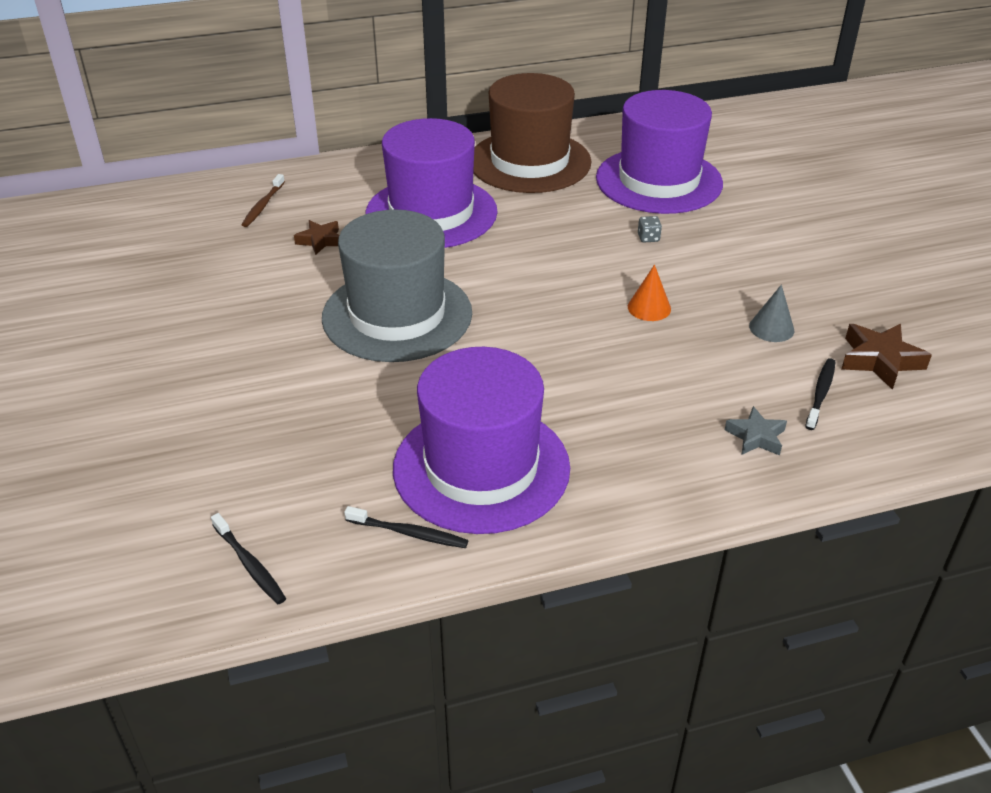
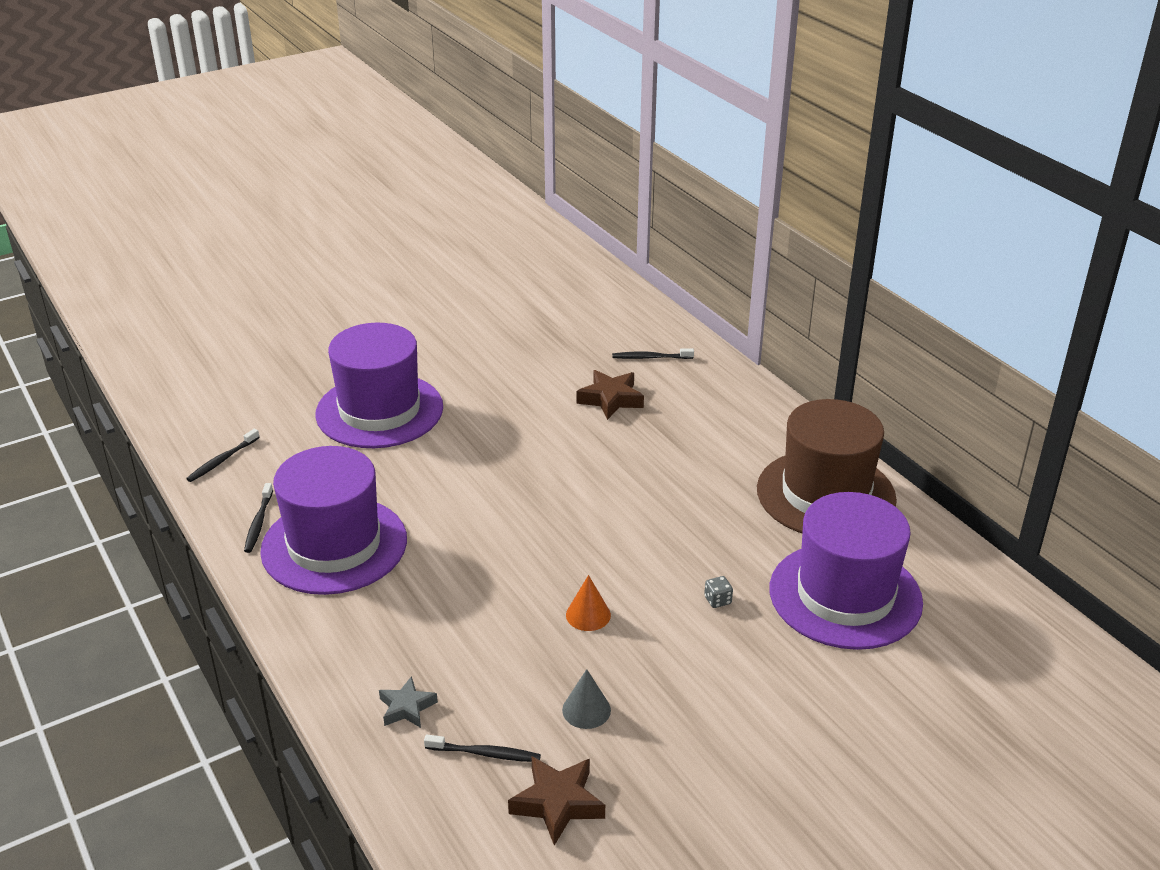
camera: 75 degrees right, 5 degrees down
brown toothbrush [242,174,285,227] -> black toothbrush [612,348,694,359]
brown star [294,220,340,255] -> brown star [576,370,644,420], size x1.52
grey hat [322,210,472,362] -> none
purple hat [365,118,497,248] -> purple hat moved to [315,323,443,448]

